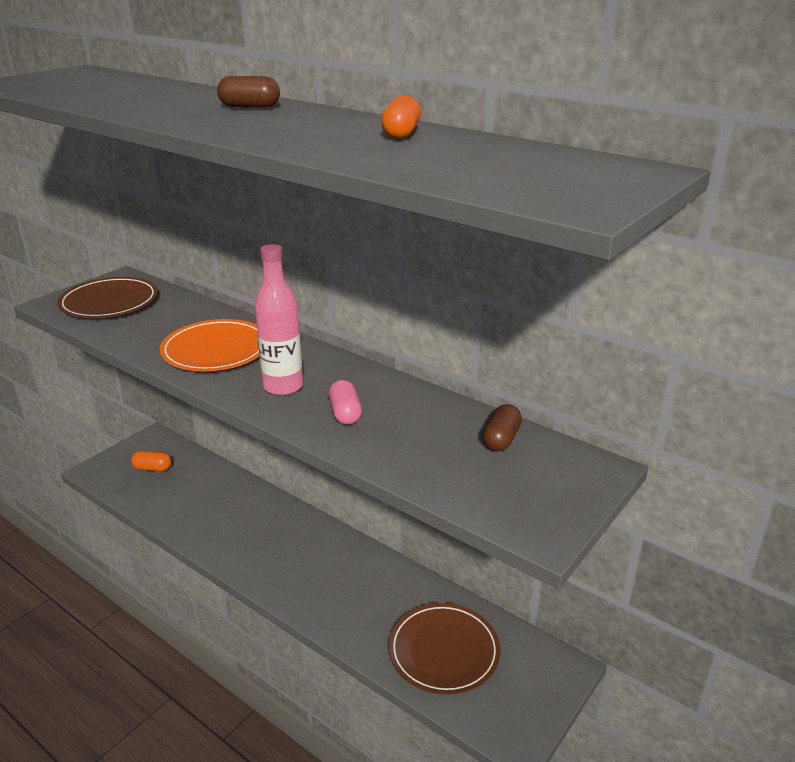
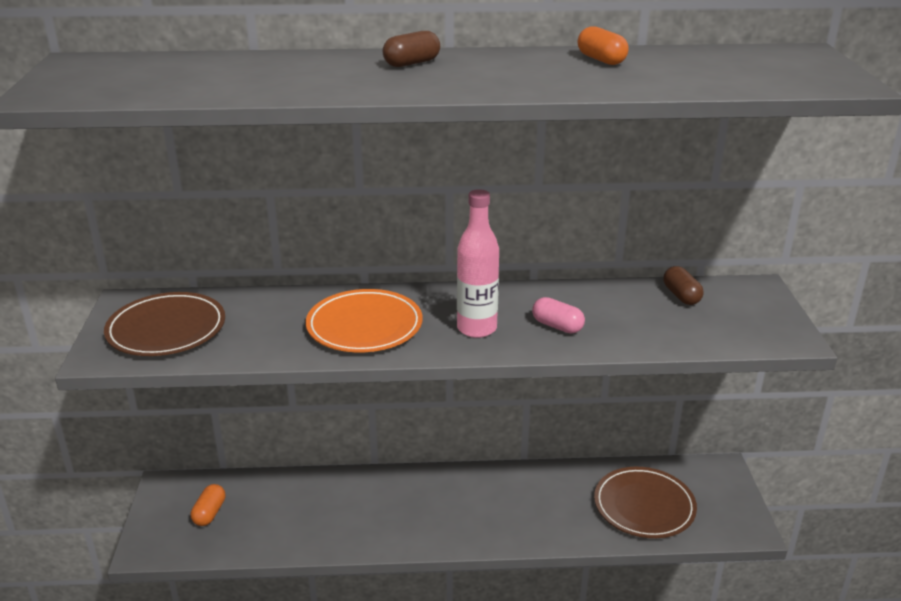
camera: 40 degrees left, 0 degrees up
orange capsule [131,451,172,471] -> orange capsule turned 45 degrees counterclockwise [191,484,226,526]

